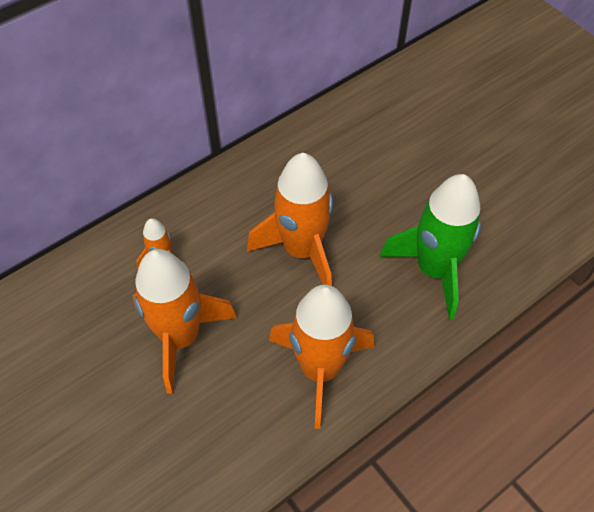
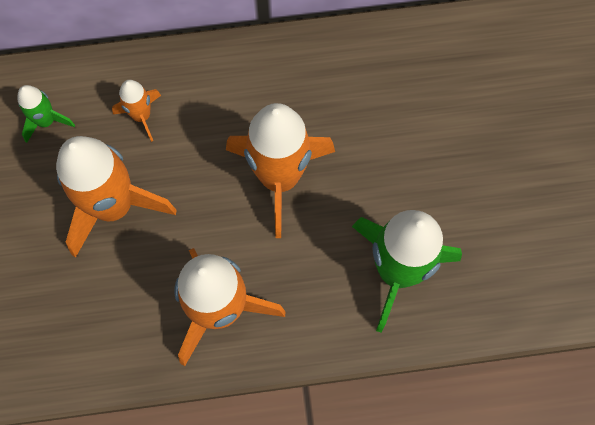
camera: 30 degrees right, 15 degrees up
none -> green rocket [17,85,75,143]

